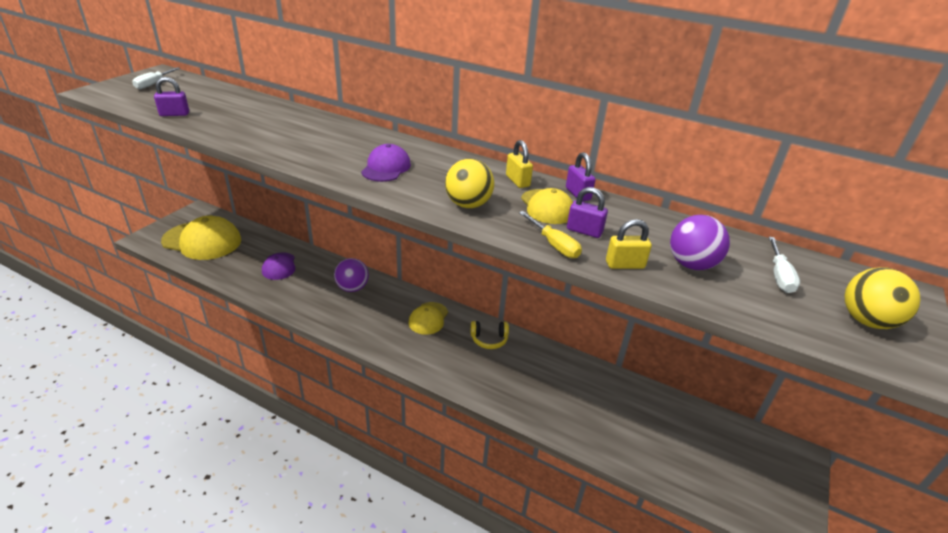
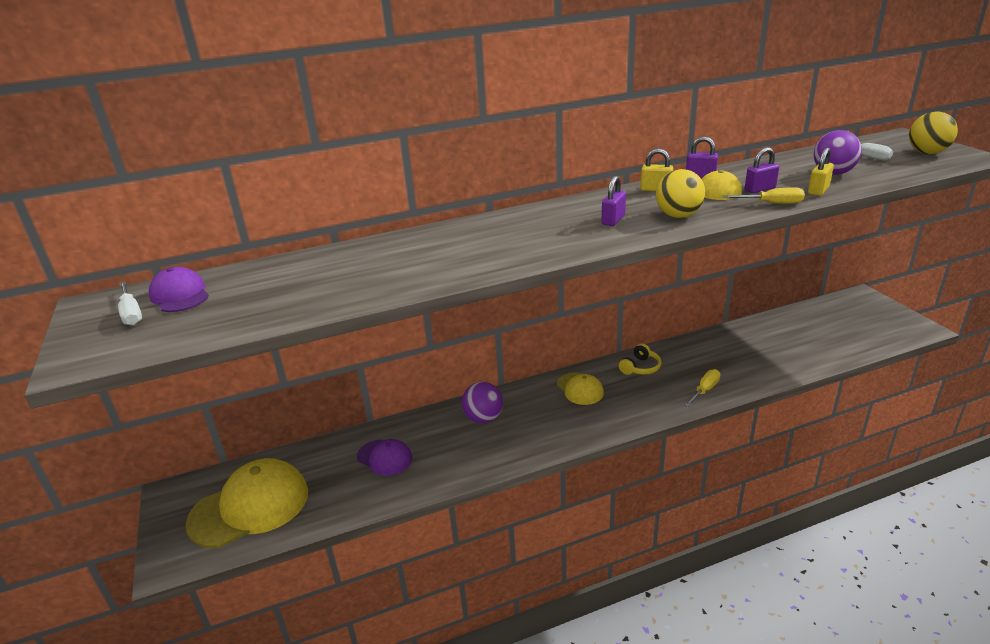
camera: 45 degrees left, 5 degrees down
purple padlock [154,77,189,116] -> purple padlock moved to [602,176,626,226]
purple cap [361,144,411,182] -> purple cap moved to [149,267,209,312]
none -> yellow screwdriver [684,369,721,407]

